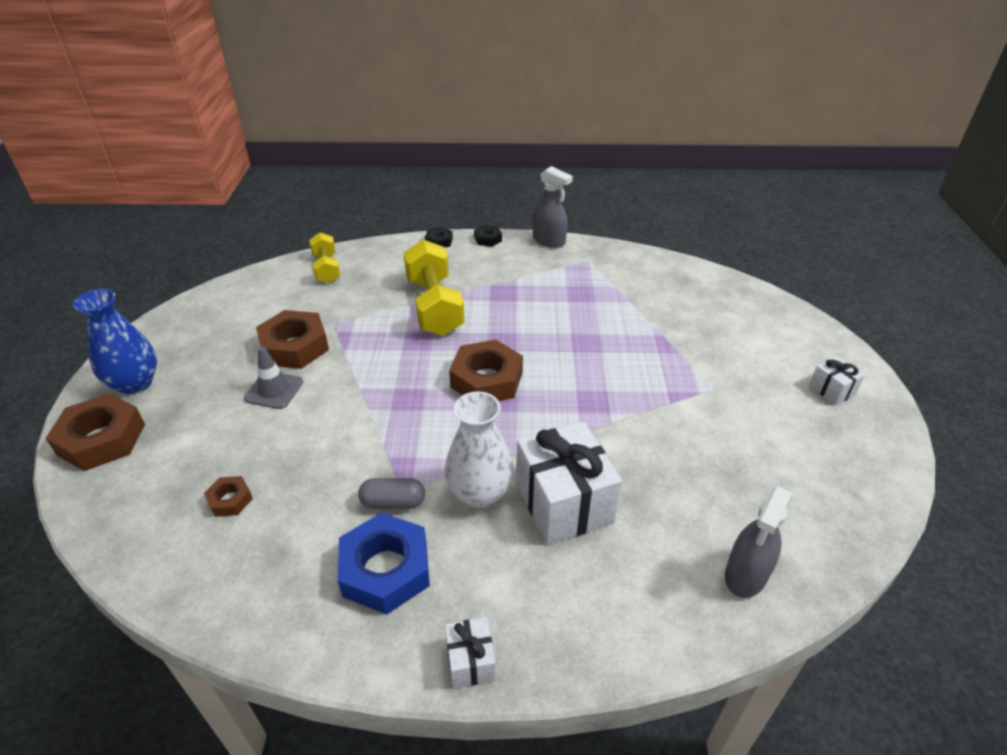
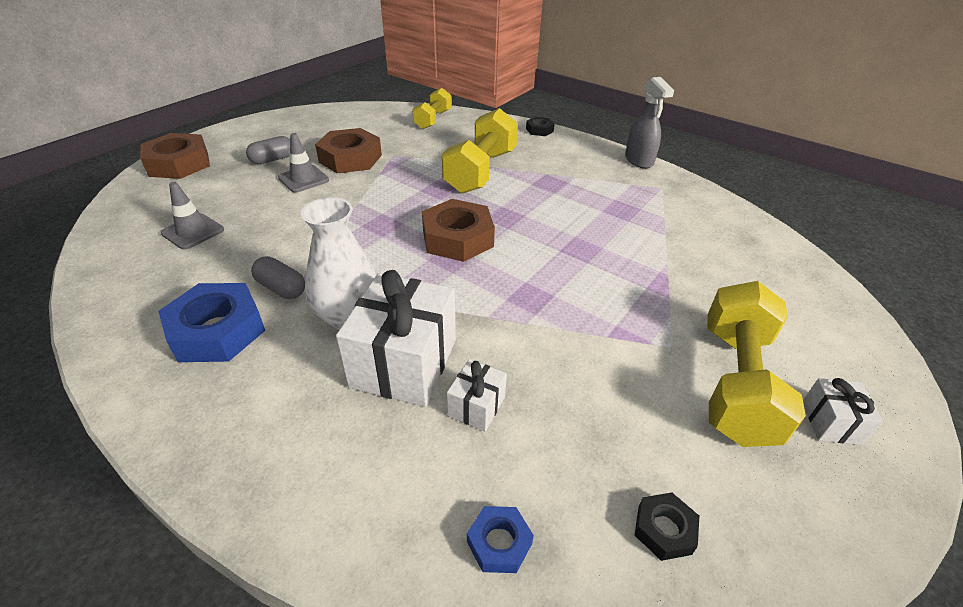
camera: 35 degrees right, 0 degrees up
blue vase [73,289,157,394] -> none
brown nut [204,476,253,517] -> grey traffic cone [161,182,224,250]
white gift [445,617,496,688] -> white gift moved to [447,359,507,431]
black nut [474,225,502,247] -> black nut moved to [635,493,699,561]
grey spray bottle [725,486,792,598] -> blue nut [467,506,534,573]
none -> grey capsule [246,136,290,164]
none -> yellow dumbbell [707,281,806,447]

